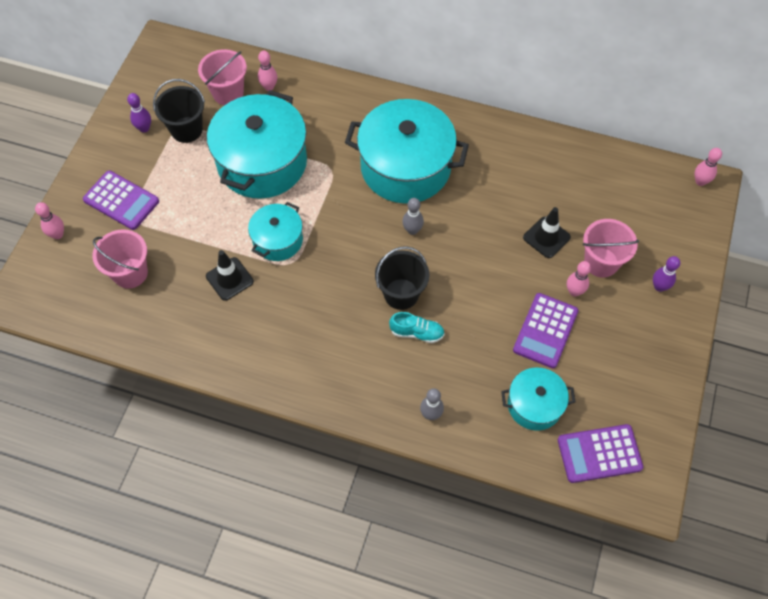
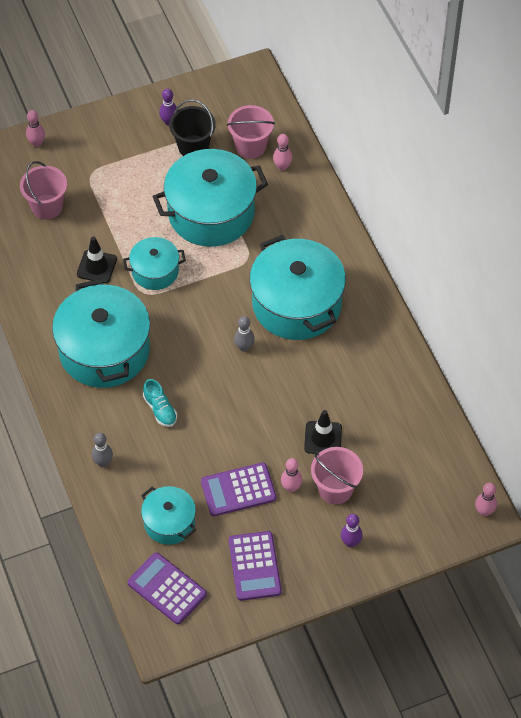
camera: 50 degrees right, 5 degrees down
purple calculator [83,170,159,230] -> purple calculator moved to [229,531,282,601]
black bucket [375,246,430,310] -> none
none -> turquoise pot [52,279,150,388]

